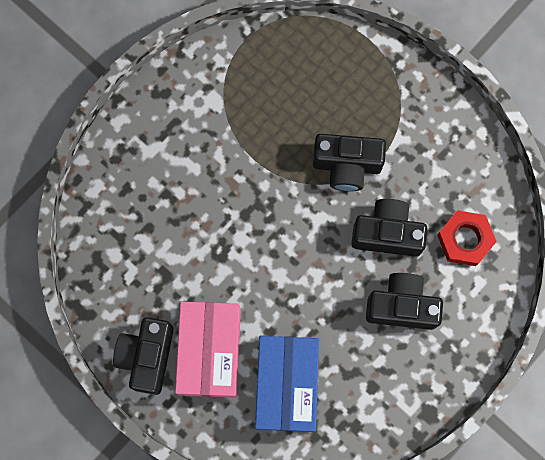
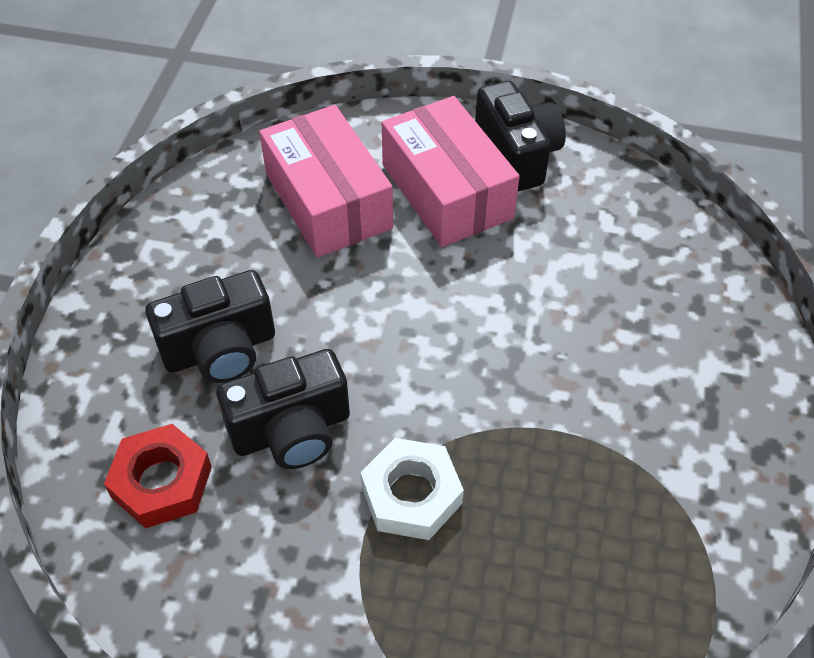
camera: 150 degrees right, 25 degrees down
blue box [255,336,319,432] -> pink box [259,105,393,258]
black camera [313,134,386,191] -> white nut [360,438,464,540]

